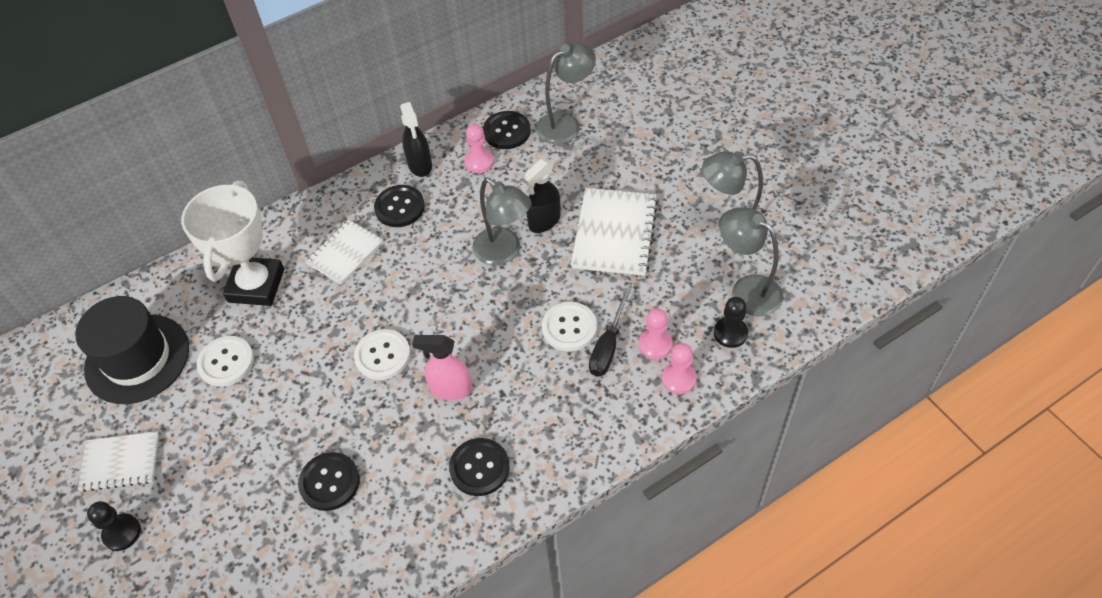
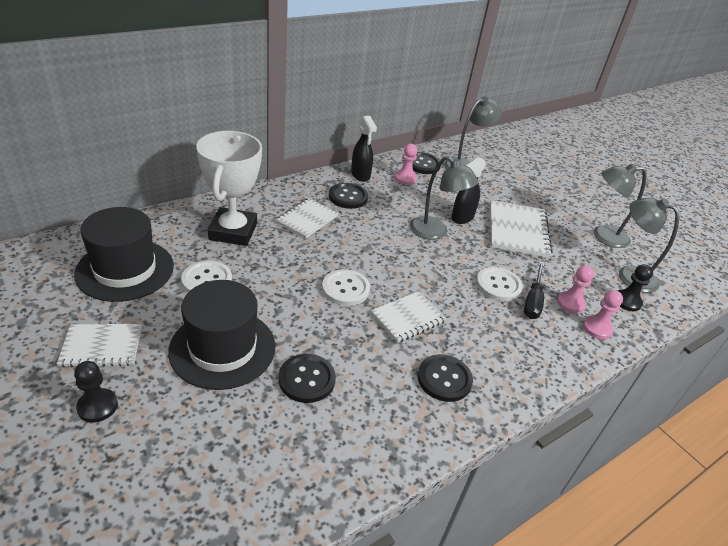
camera: 10 degrees left, 15 degrees down
pink spray bottle [412,335,472,400] -> white notebook [371,291,447,343]
none -> black hat [168,280,275,390]

